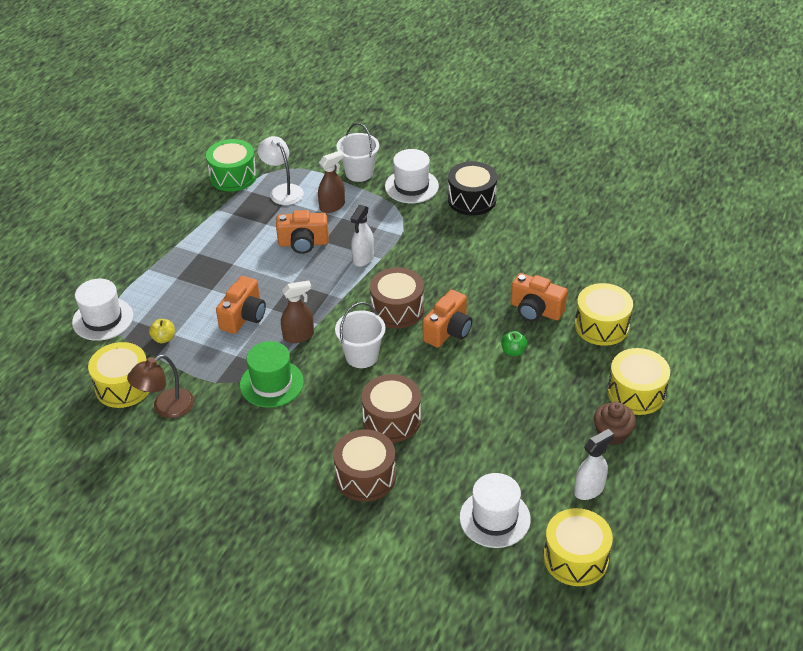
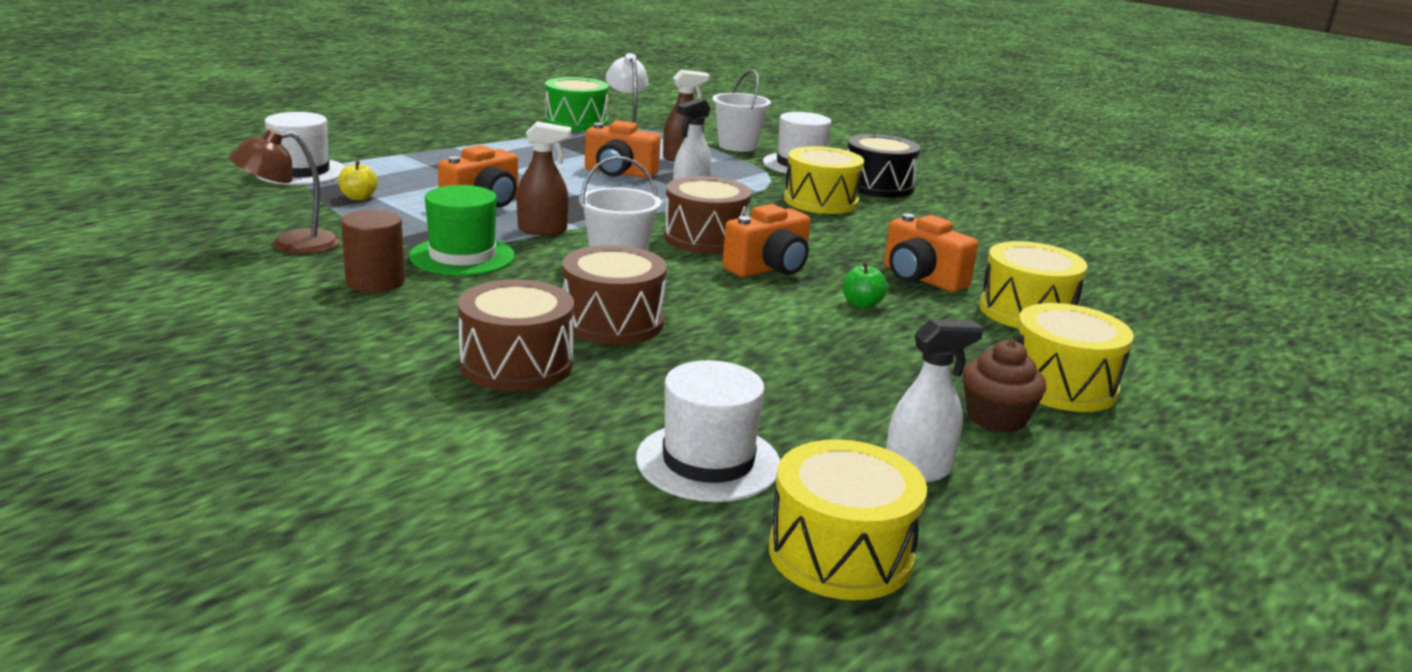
camera: 15 degrees right, 20 degrees down
yellow drum [88,342,149,408] -> yellow drum moved to [784,146,864,214]
none -> brown cylinder [341,210,405,292]

